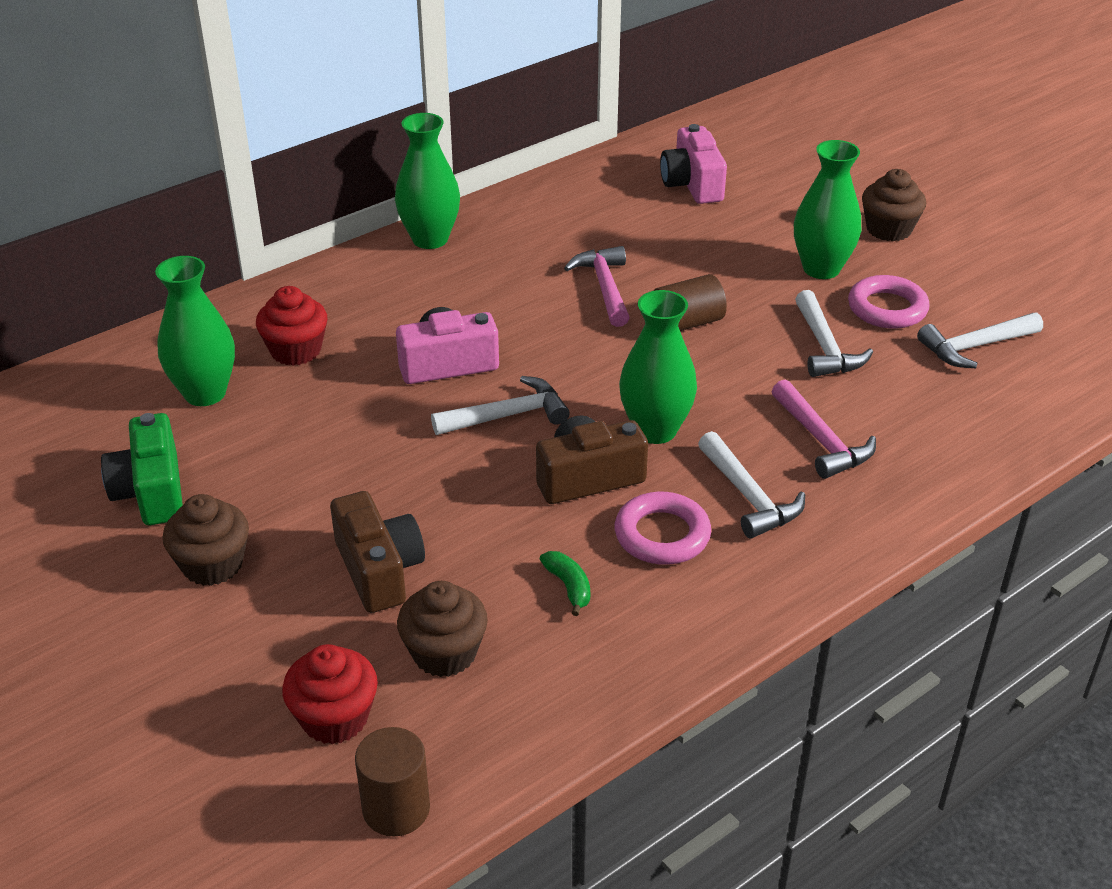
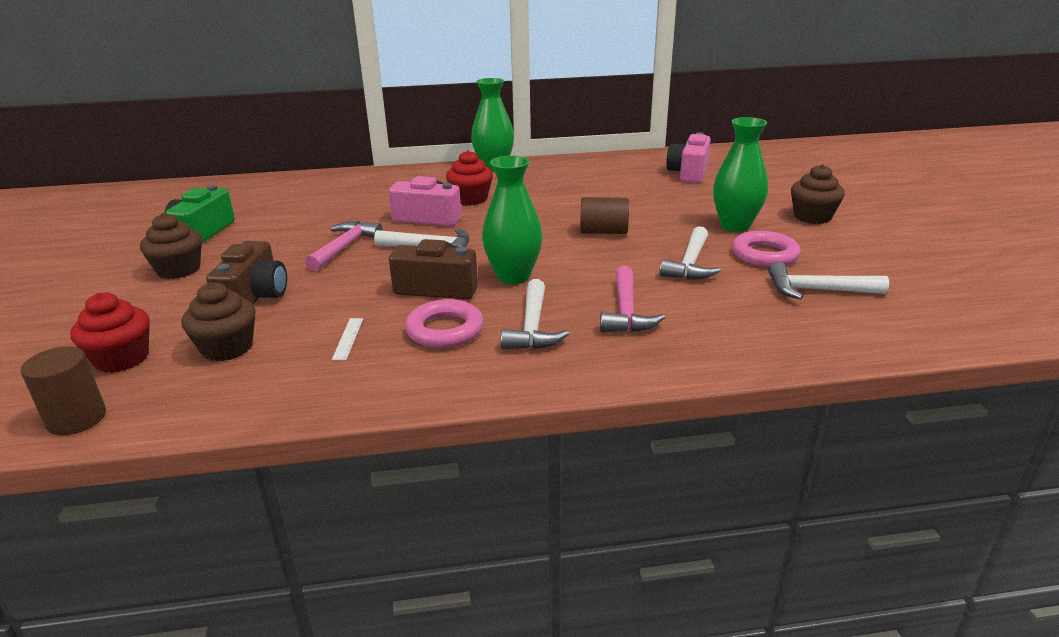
camera: 30 degrees right, 10 degrees down
green vase [155,256,235,406] -> none
red cupcake [256,286,327,366] -> red cupcake moved to [446,150,493,205]
green banana [540,551,590,616] -> white ruler [332,318,363,360]
pink hammer [564,246,630,327] -> pink hammer moved to [305,221,383,271]

